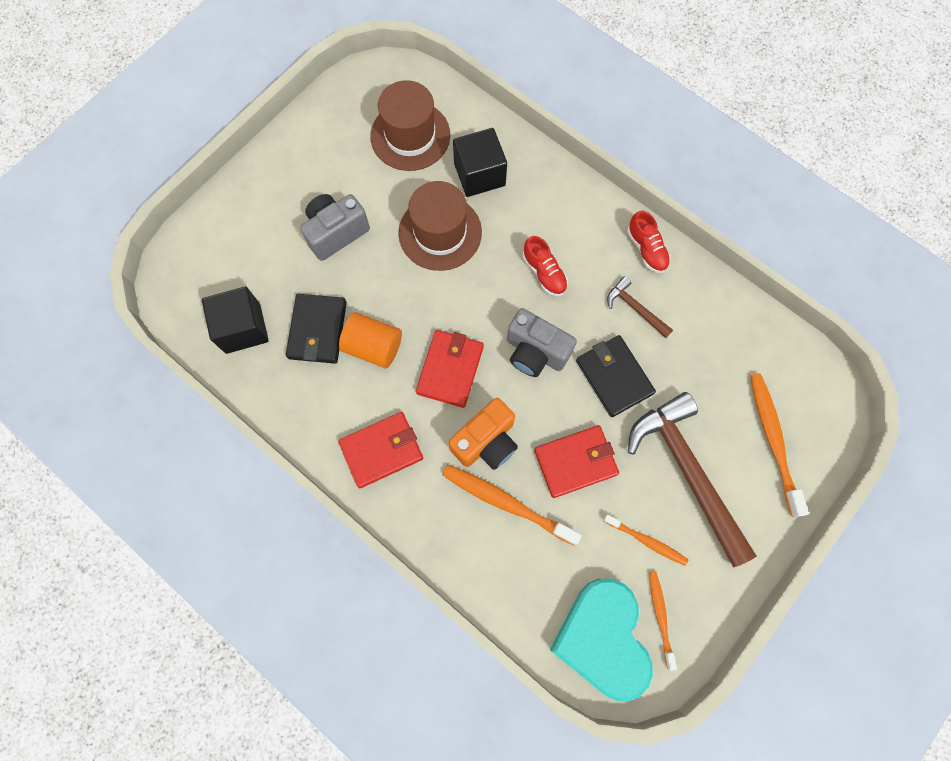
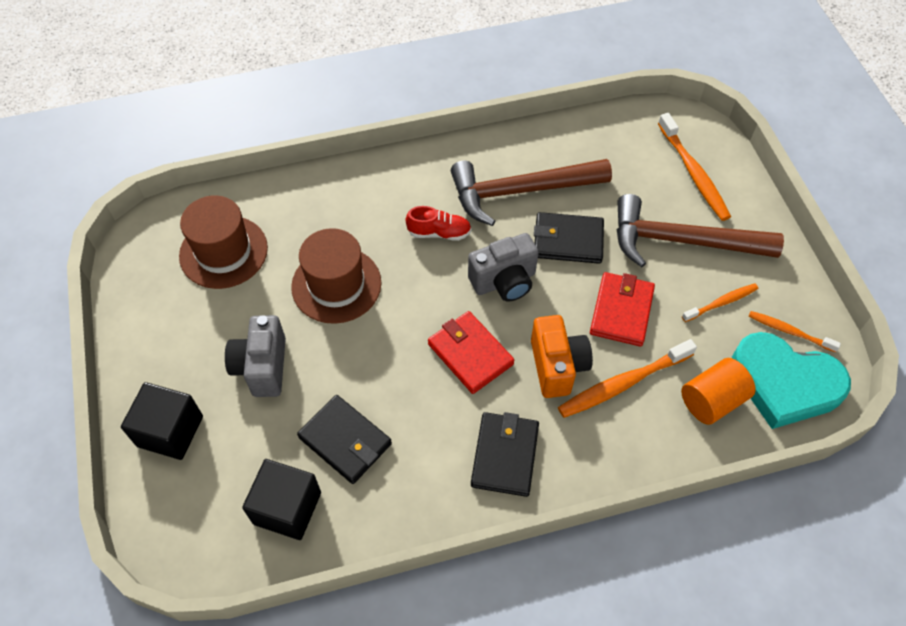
camera: 55 degrees left, 15 degrees down
red wallet [338,412,423,488] -> black wallet [471,412,539,497]
orange cylinder [339,312,402,368] -> orange cylinder moved to [681,358,756,425]
black cube [453,128,507,197] -> black cube moved to [121,382,203,460]
brown hammer [607,276,673,338] -> brown hammer [451,159,612,226], size x2.18
red shoe [627,211,671,273] -> none
orange toothbrush [750,373,809,517] -> orange toothbrush turned 135 degrees counterclockwise [658,113,731,221]

